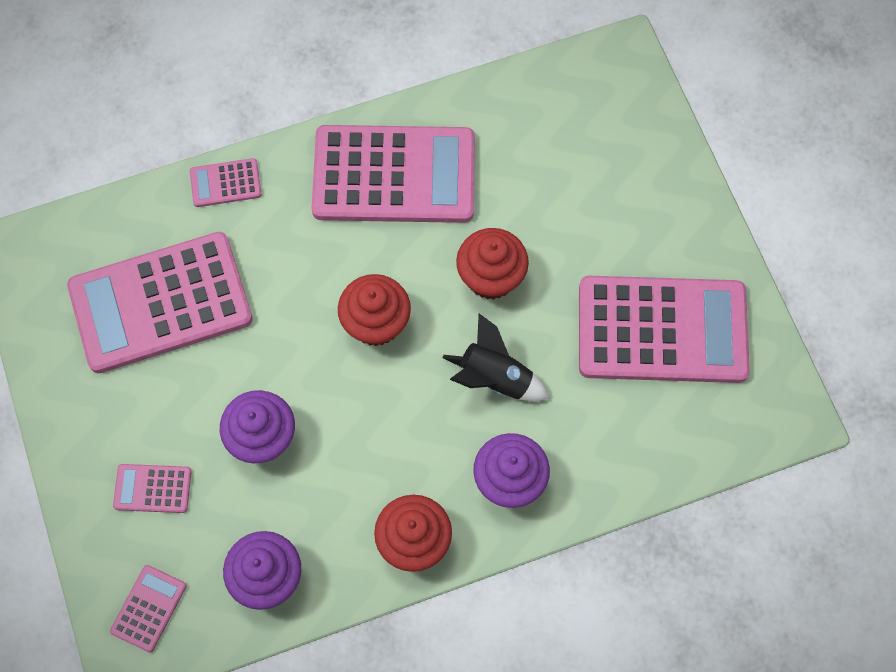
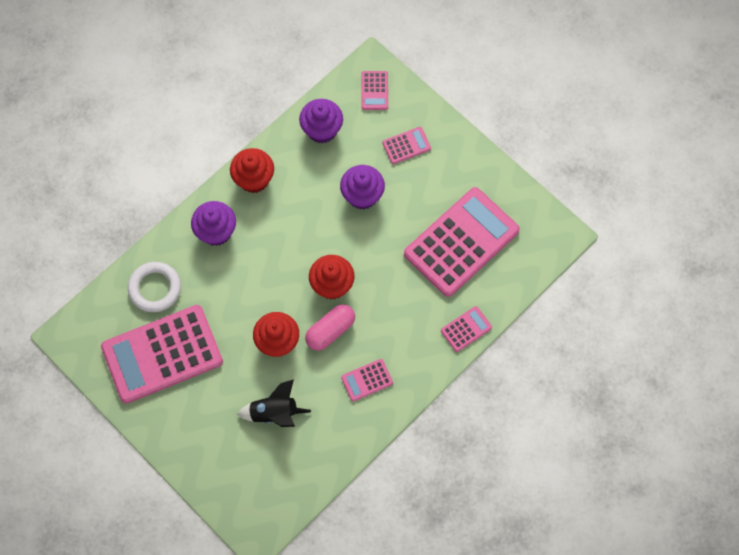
camera: 155 degrees right, 0 degrees up
pink calculator [312,125,475,223] -> pink calculator [341,359,393,402], size x0.42
black rocket [442,314,549,401] -> black rocket moved to [237,379,311,427]
none -> white ring [128,262,181,312]
none -> pink capsule [305,304,355,351]

